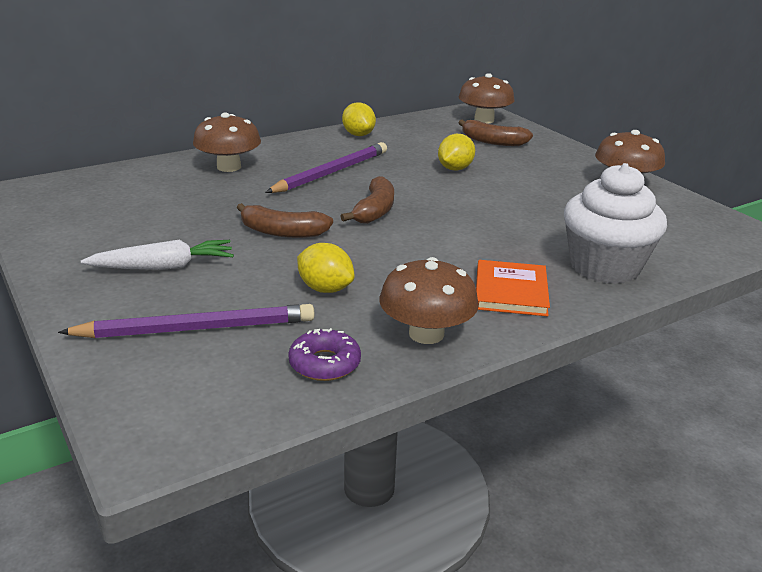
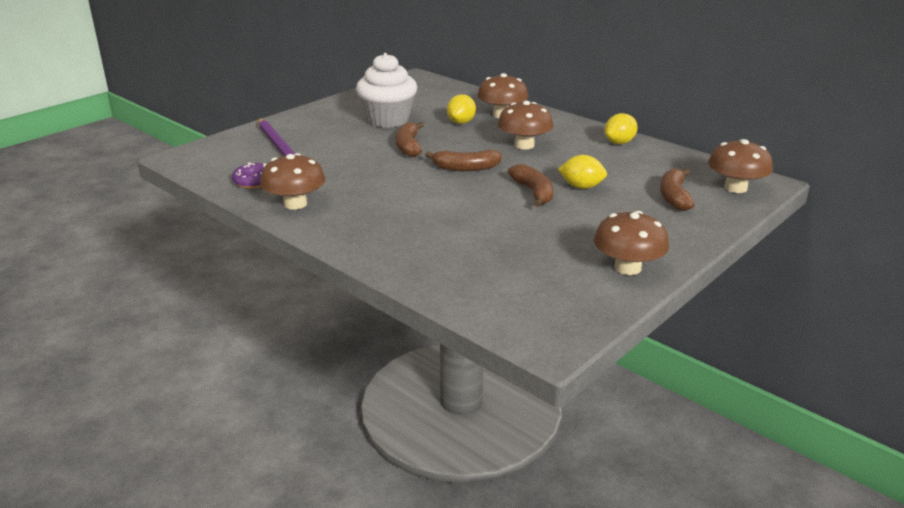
camera: 75 degrees right, 0 degrees up
white carrot [81,240,234,270] -> none
purple pencil [265,142,387,193] -> brown mushroom [498,101,553,150]
yellow lemon [297,243,355,293] -> yellow lemon moved to [447,94,476,124]
orange book [476,260,550,317] -> none
white cupcake [564,163,667,284] -> white cupcake moved to [356,53,417,128]
none -> brown banana [508,164,553,207]

